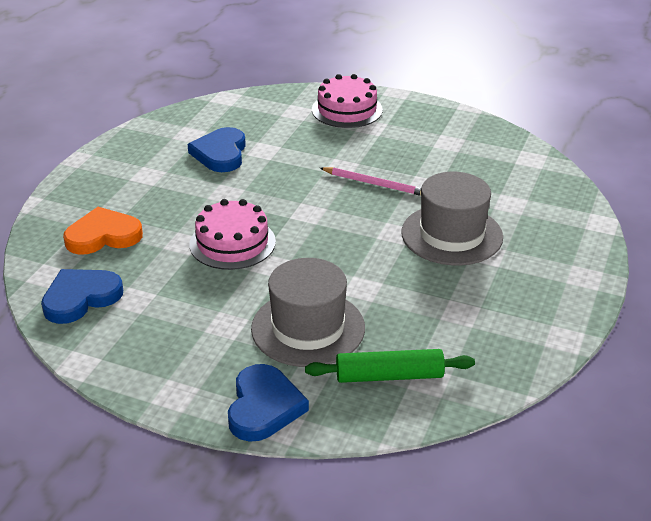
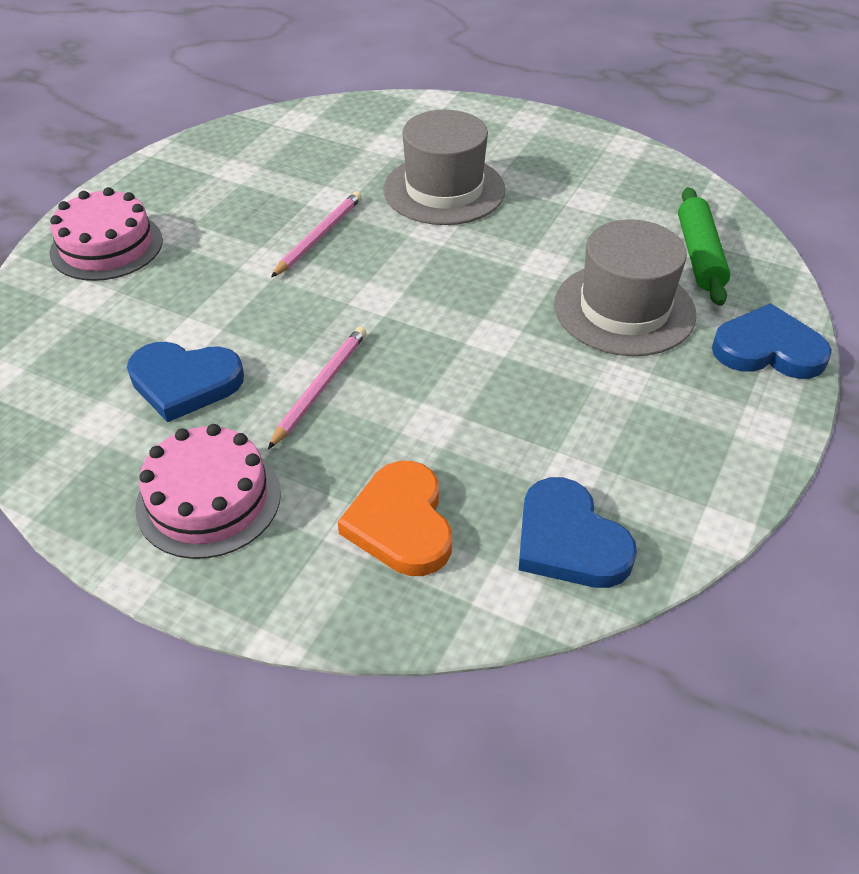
camera: 85 degrees left, 10 degrees up
pink cake [190,199,276,270] -> pink cake moved to [135,424,281,559]
none -> pink pencil [268,326,367,449]

